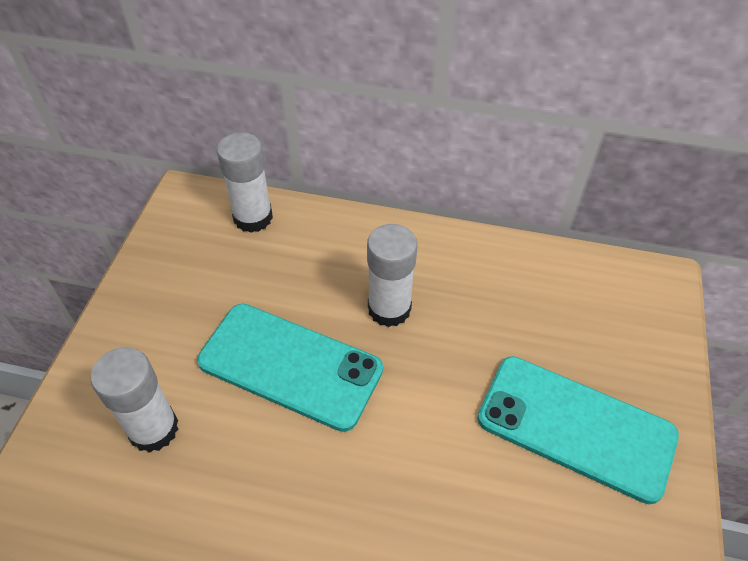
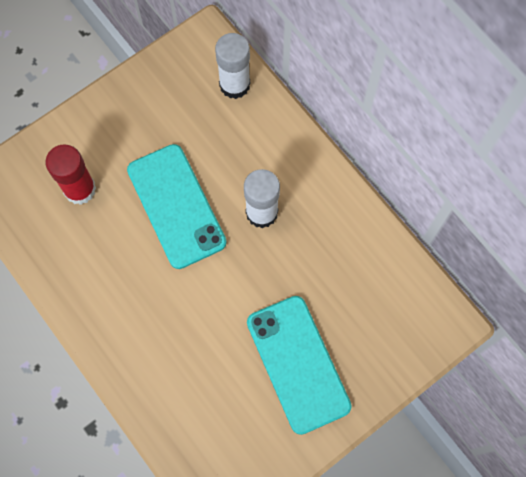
camera: 40 degrees right, 20 degrees up
white glue stick [91,347,178,453] -> red glue stick [45,144,96,205]

